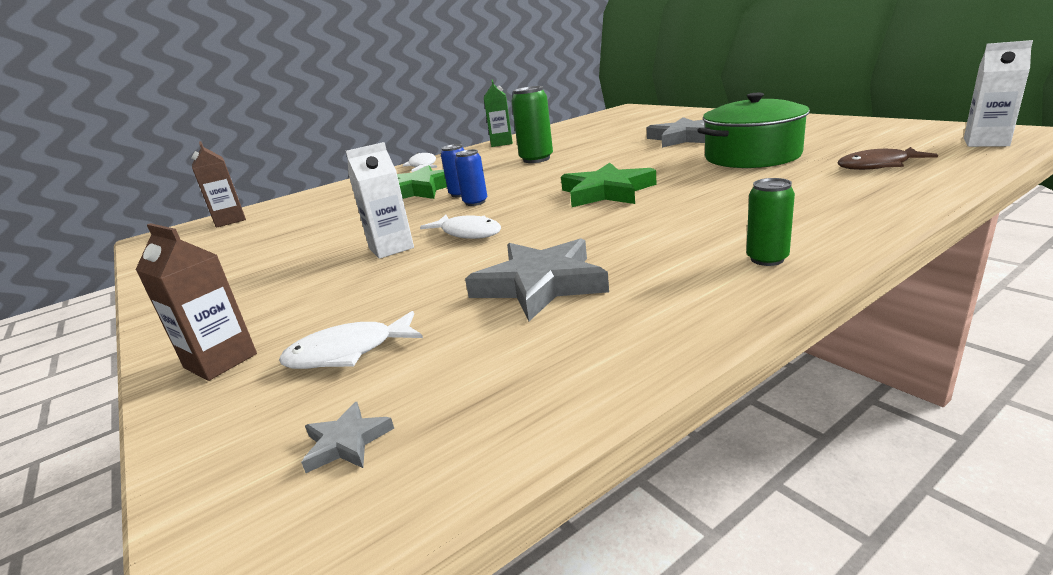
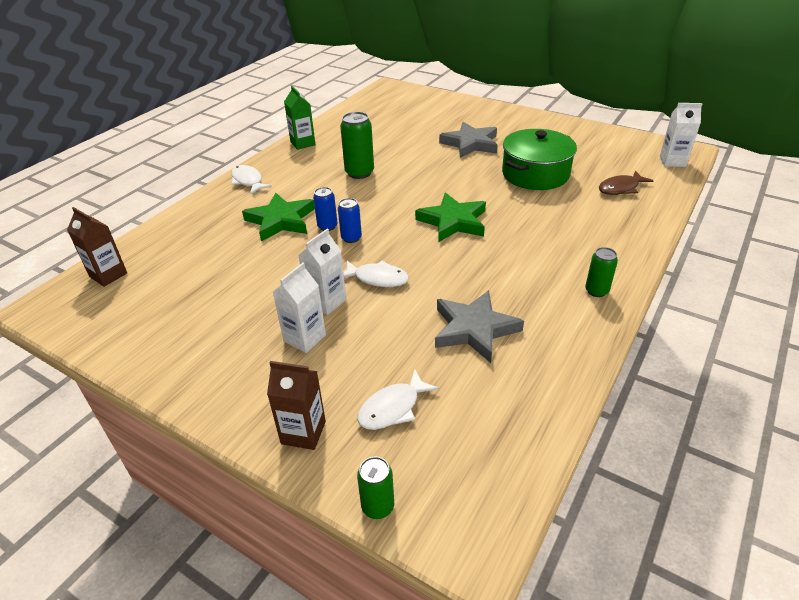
camera: 25 degrees left, 15 degrees up
grey star [301,402,394,473] -> none
none -> white carton [273,263,326,353]
none -> green can [357,456,394,519]

